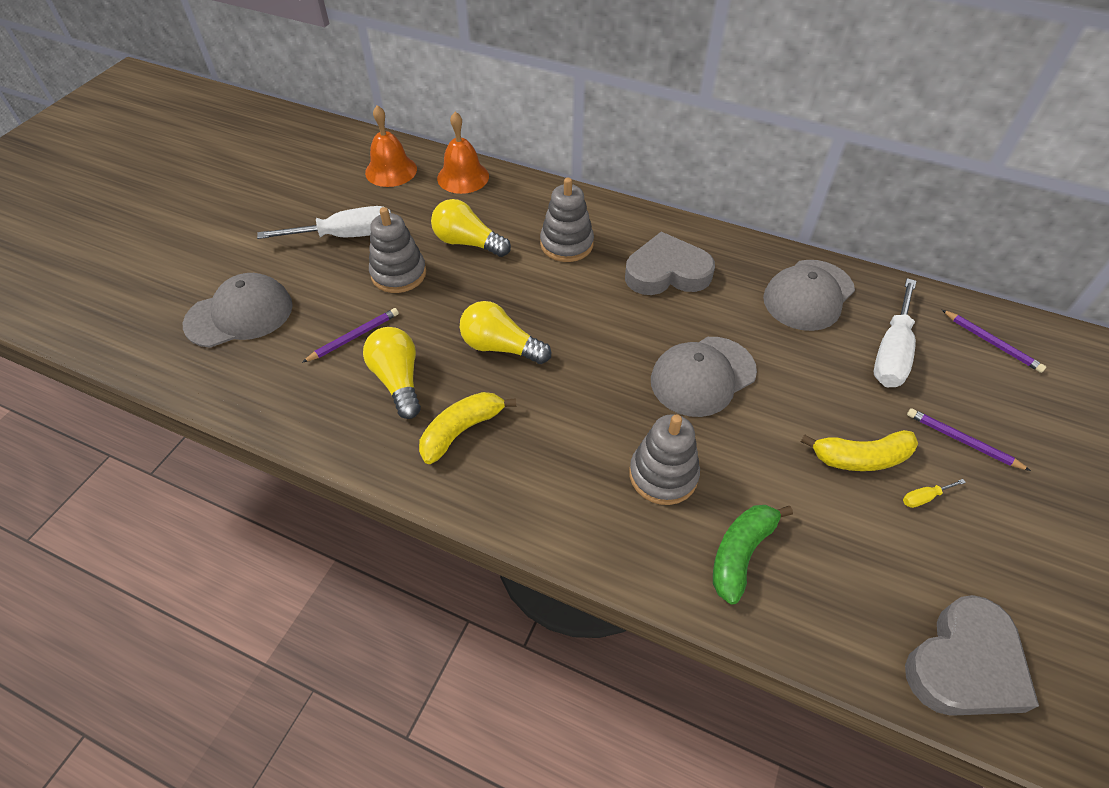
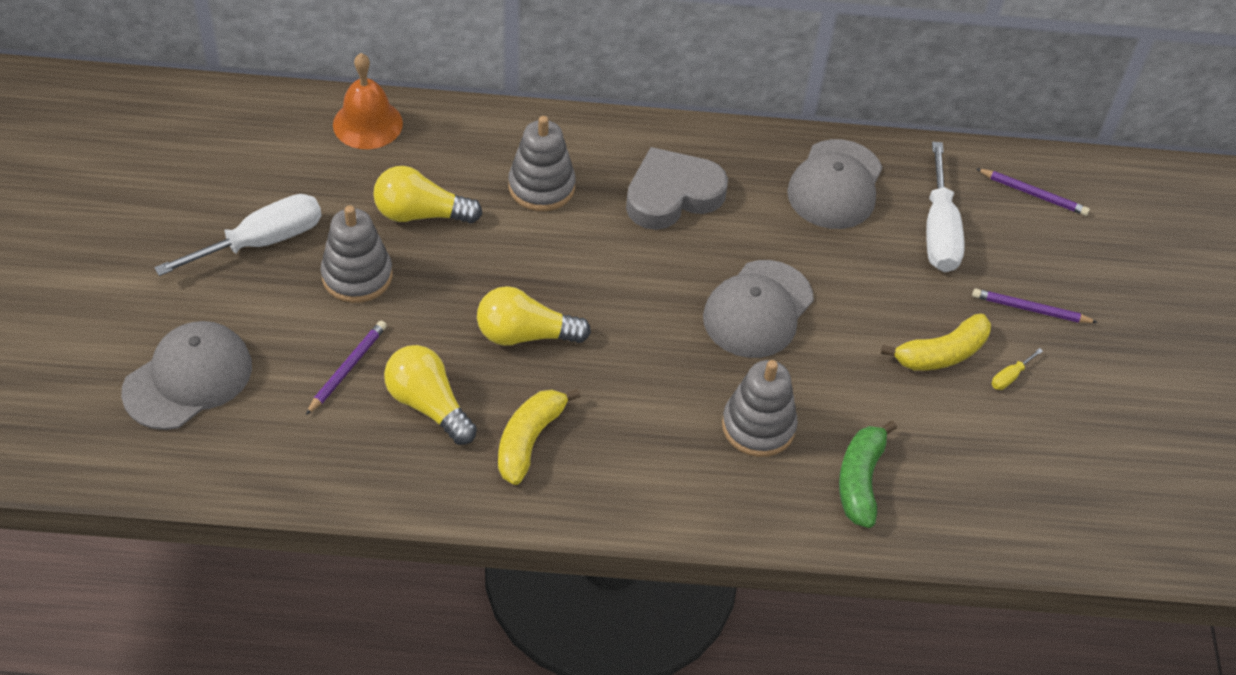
camera: 25 degrees left, 0 degrees up
orange bell [365,105,417,187] -> none
grey heart [905,595,1039,716] -> none

